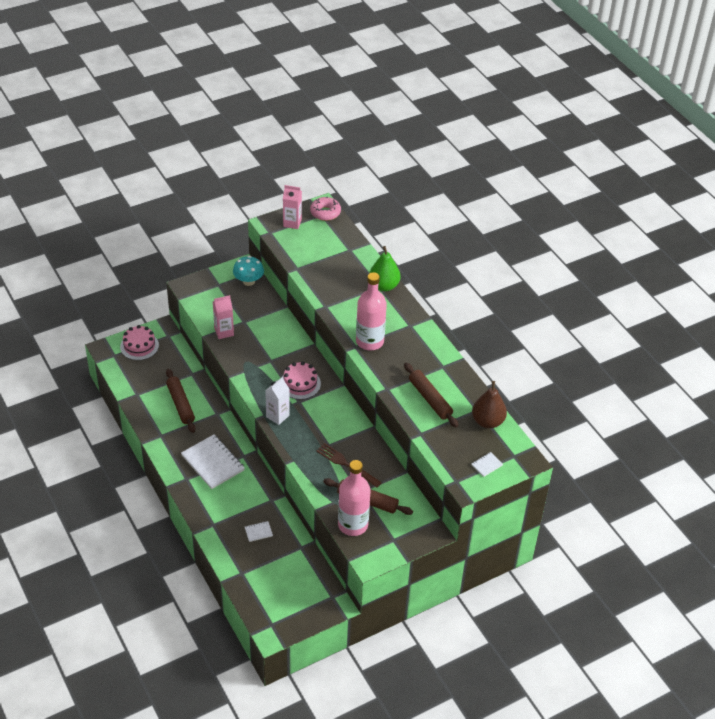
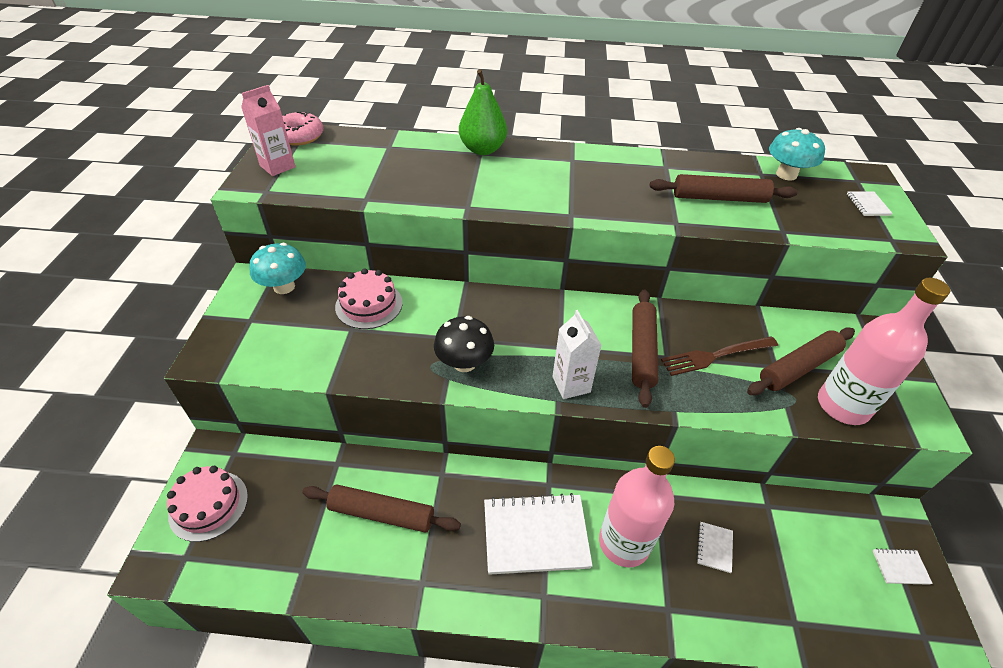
camera: 55 degrees left, 0 degrees up
pink carton [213,295,234,339] -> none
pink cake [282,361,321,399] -> pink cake moved to [335,268,403,329]
pink bottle [356,272,387,350] -> pink bottle moved to [599,446,675,567]
brown pear [472,381,507,429] -> turquoise mushroom [769,128,825,181]
none -> black mushroom [434,316,494,372]
none -> brown rolling pin [632,289,659,408]
none -> white notebook [873,548,933,585]

